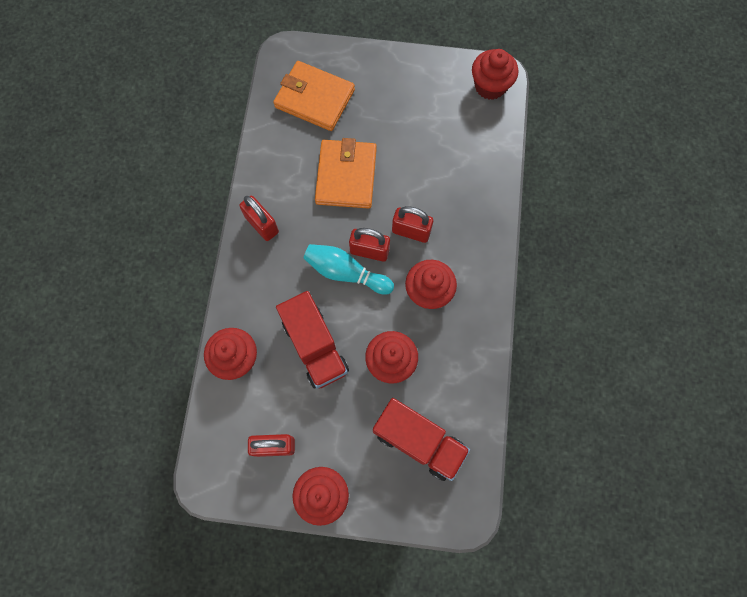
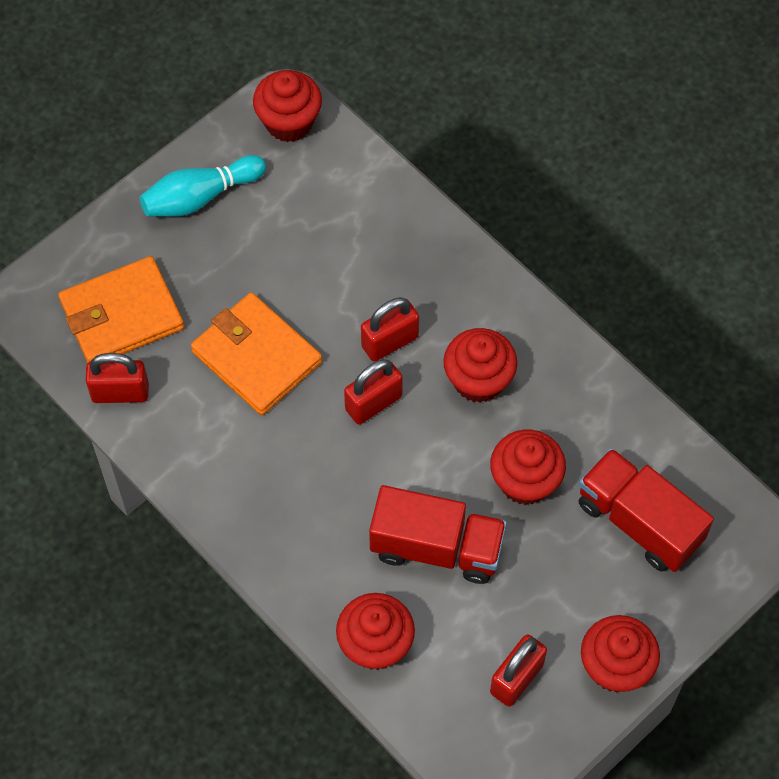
camera: 50 degrees left, 10 degrees down
red padlock [239,196,279,241] -> red padlock moved to [86,353,149,403]
turquoise bowling pin [303,244,394,295] -> turquoise bowling pin moved to [140,155,266,217]
red truck [373,398,470,481] -> red truck turned 120 degrees counterclockwise [579,448,714,572]

